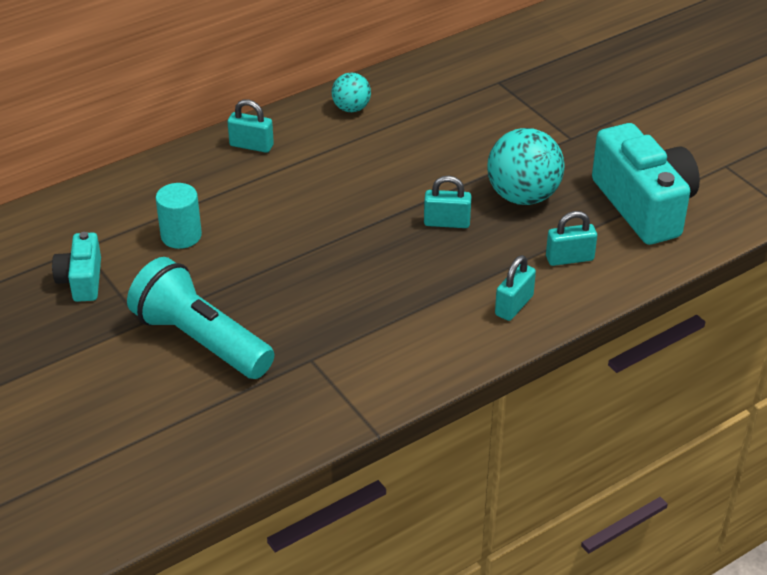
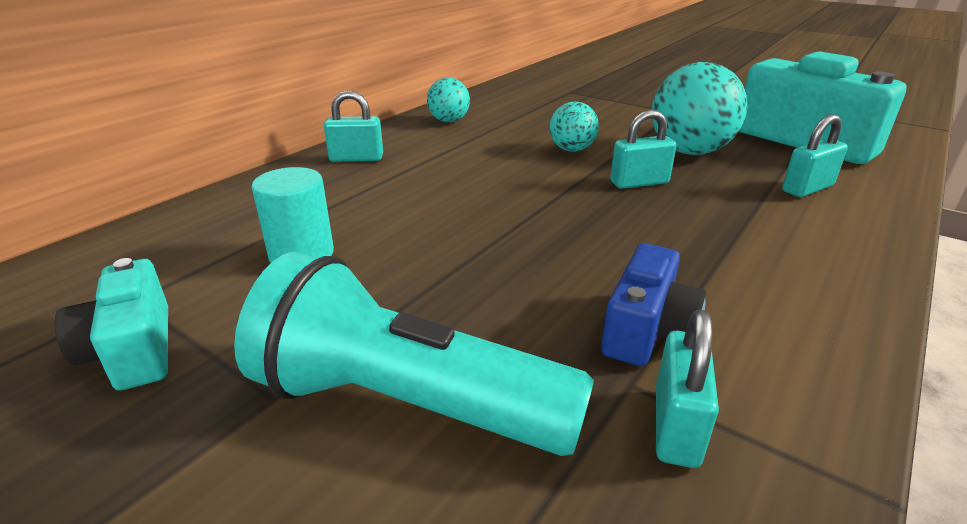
camera: 20 degrees left, 10 degrees down
turquoise padlock [495,255,536,321] -> turquoise padlock moved to [656,310,719,468]
none -> turquoise ball [549,102,599,152]
none -> blue camera [601,243,706,366]

